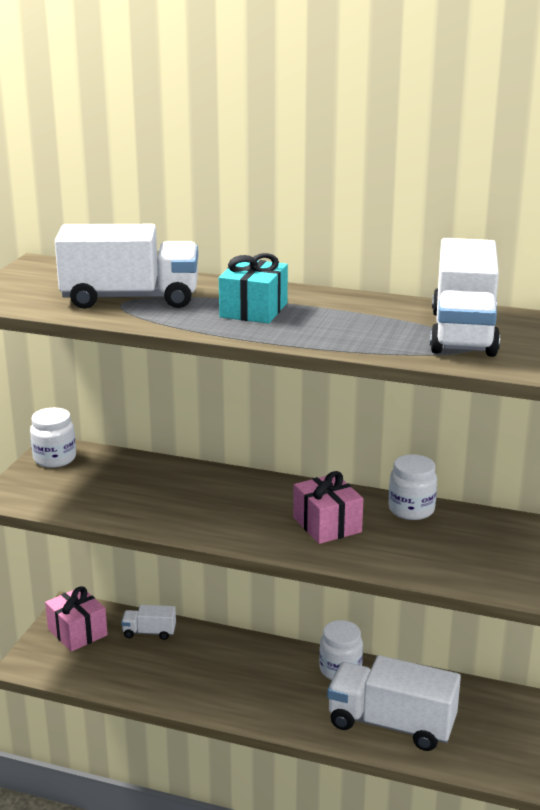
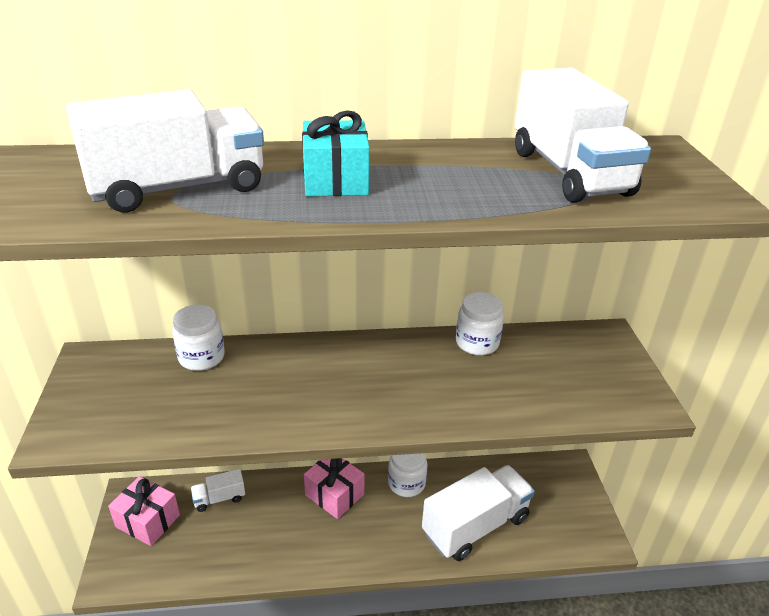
camera: 25 degrees left, 10 degrees up
white jar [30,408,76,468] -> white jar moved to [172,304,225,371]
pink gift [293,471,363,544] -> pink gift moved to [304,458,365,519]
white truck [327,655,461,751] -> white truck turned 150 degrees clockwise [422,465,535,561]

